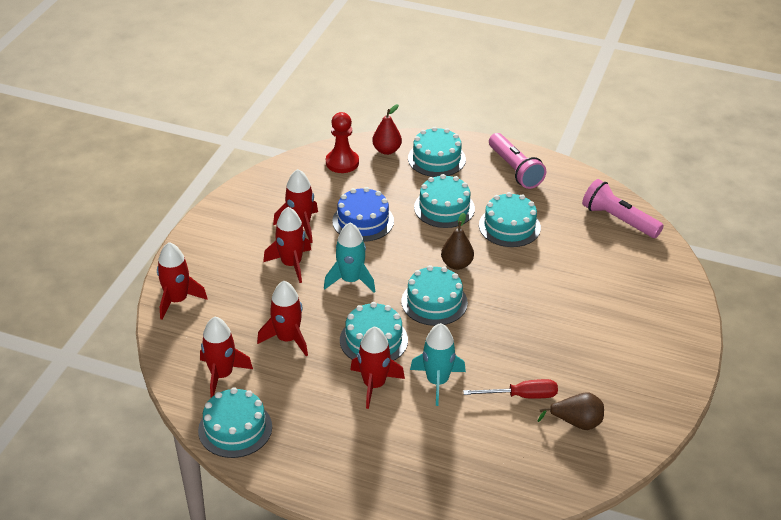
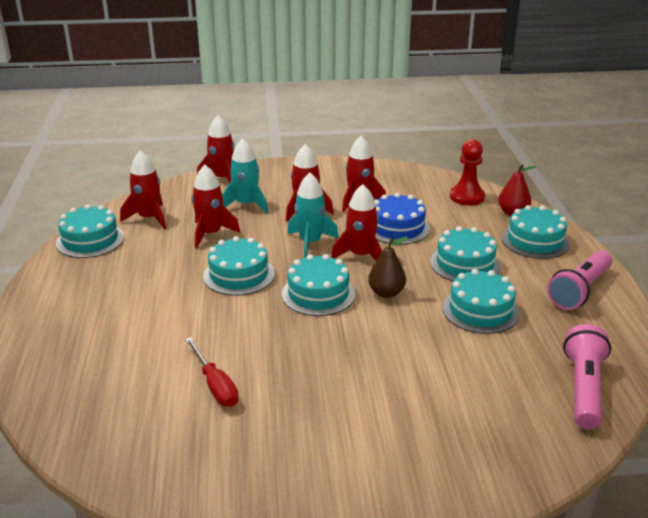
camera: 65 degrees right, 10 degrees down
red rocket [350,326,405,409] -> red rocket moved to [331,184,382,261]
turquoise rocket [410,323,466,406] -> turquoise rocket moved to [222,138,268,213]
brown pear [538,392,604,430] -> none

